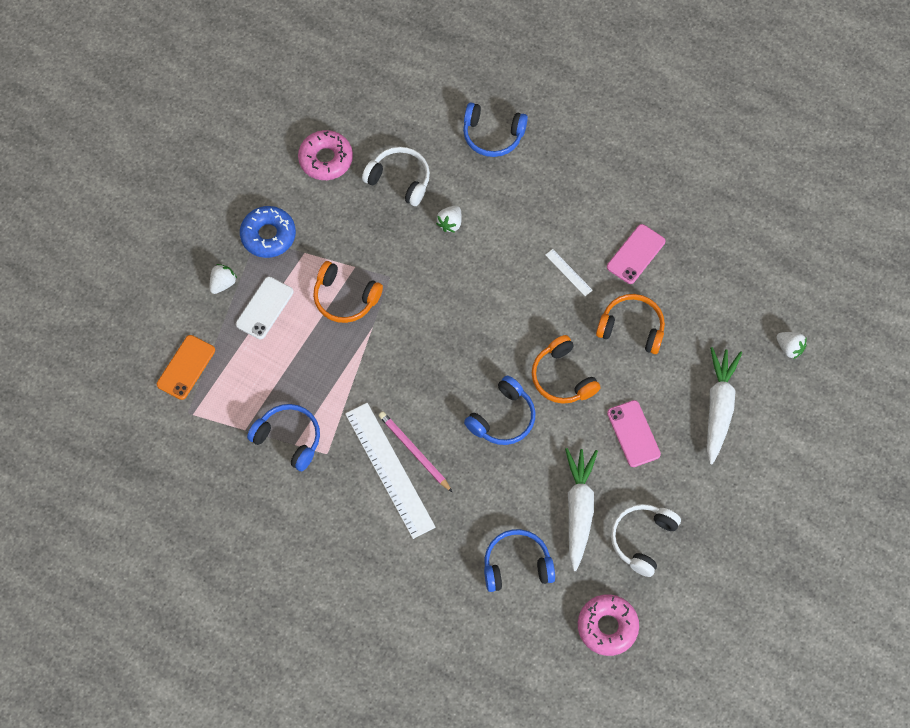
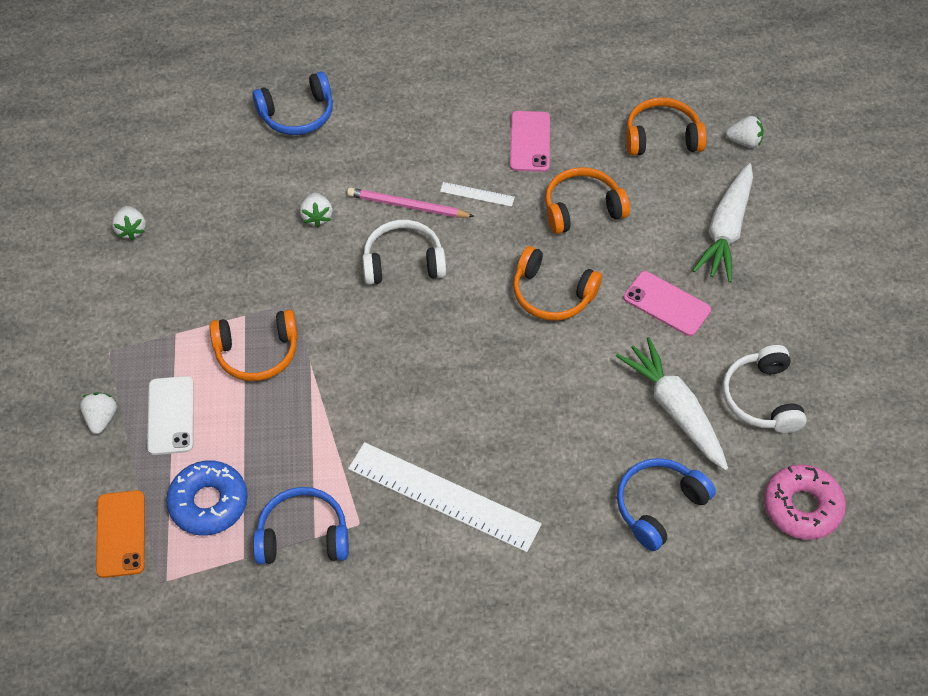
camera: 35 degrees left, 10 degrees down
blue donut [240,206,296,258] -> blue donut moved to [166,460,248,535]
pink donut [298,130,353,180] -> white strawberry [112,206,146,240]
white headphones [362,147,430,206] -> white headphones moved to [362,220,446,285]
pink pencil [378,411,452,492] -> pink pencil moved to [347,188,475,218]
blue headphones [464,376,536,445] -> none
white carrot [707,347,742,464] -> white carrot turned 135 degrees counterclockwise [692,163,753,282]
none -> orange headphones [626,97,707,156]

